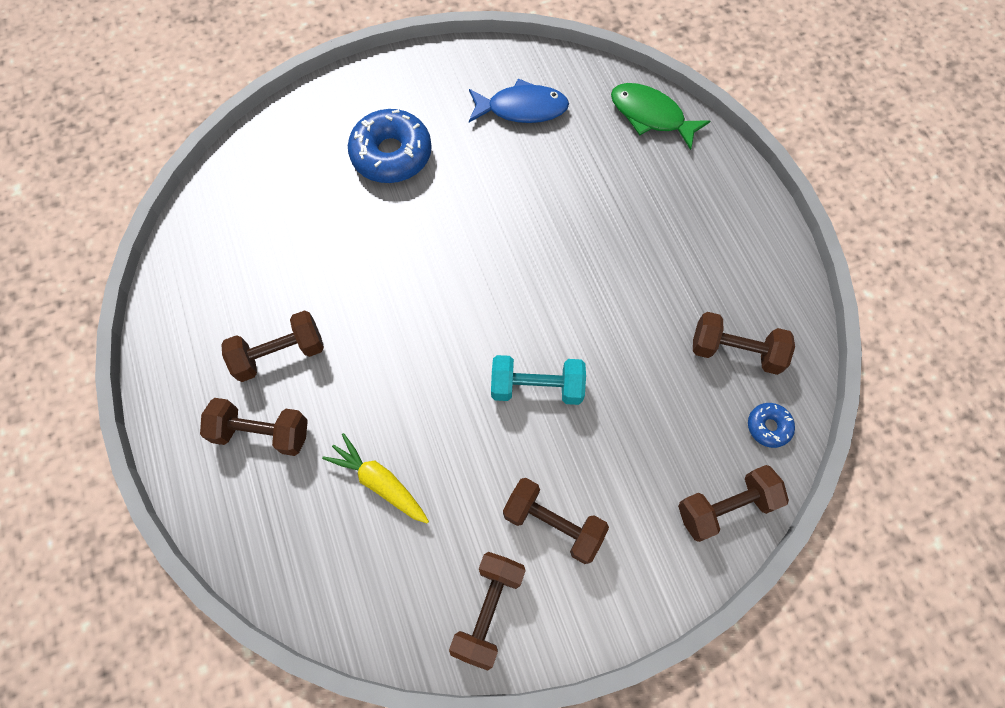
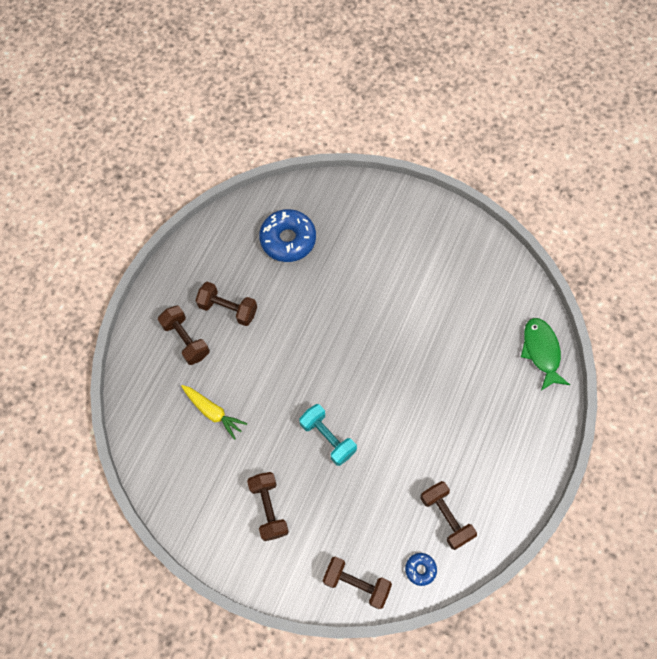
camera: 45 degrees right, 0 degrees up
yellow carrot [322,433,429,523] -> yellow carrot turned 135 degrees clockwise [181,385,247,440]
blue donut [348,109,432,183] -> blue donut moved to [259,209,316,262]
brown dumbbell [449,552,526,671] -> none
blue fish [469,78,569,123] -> none

